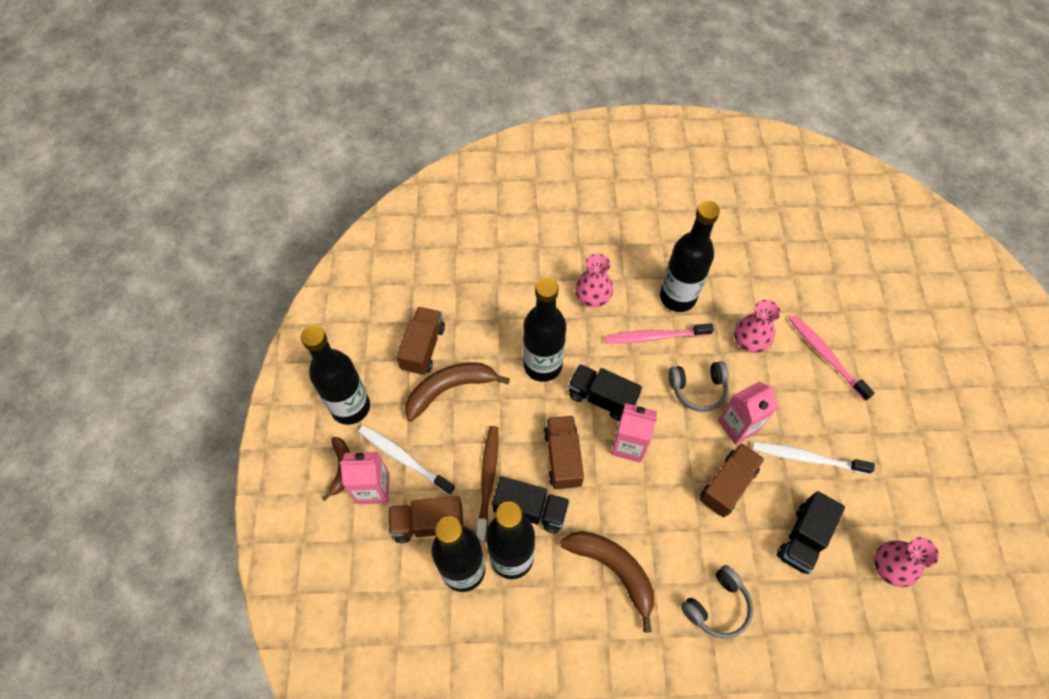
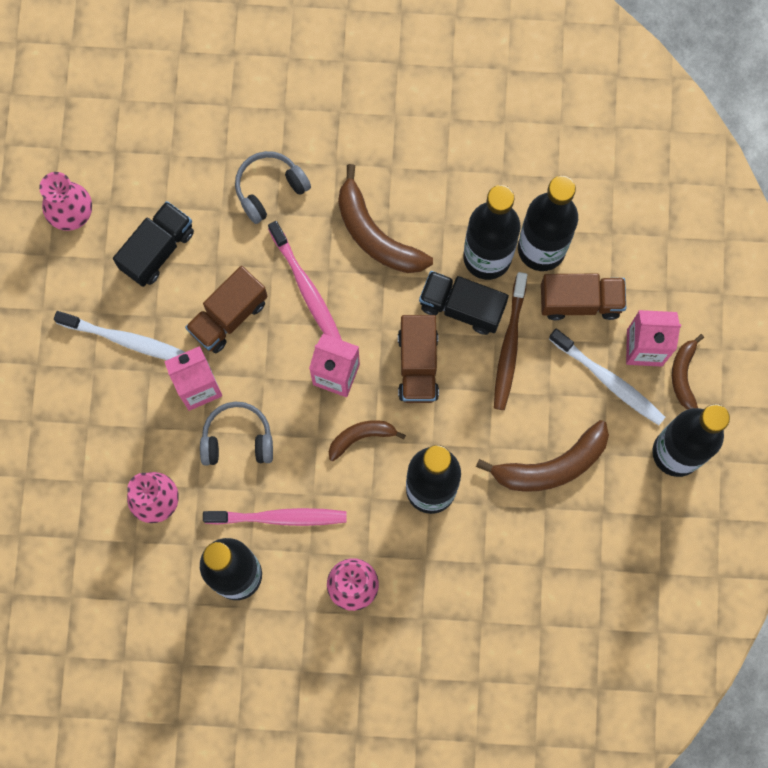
camera: 175 degrees left, 15 degrees up
brown truck [396,307,445,375] -> none
black truck [568,364,642,421] -> brown banana [329,420,406,461]
pink toothbrush [789,315,875,401] -> pink toothbrush moved to [268,221,342,340]

